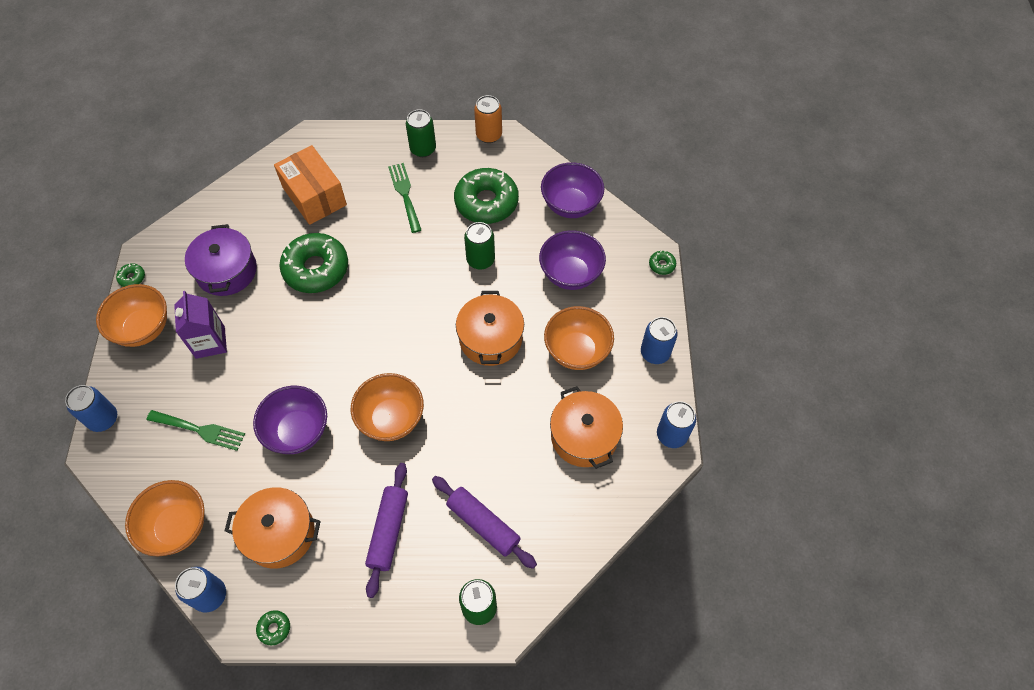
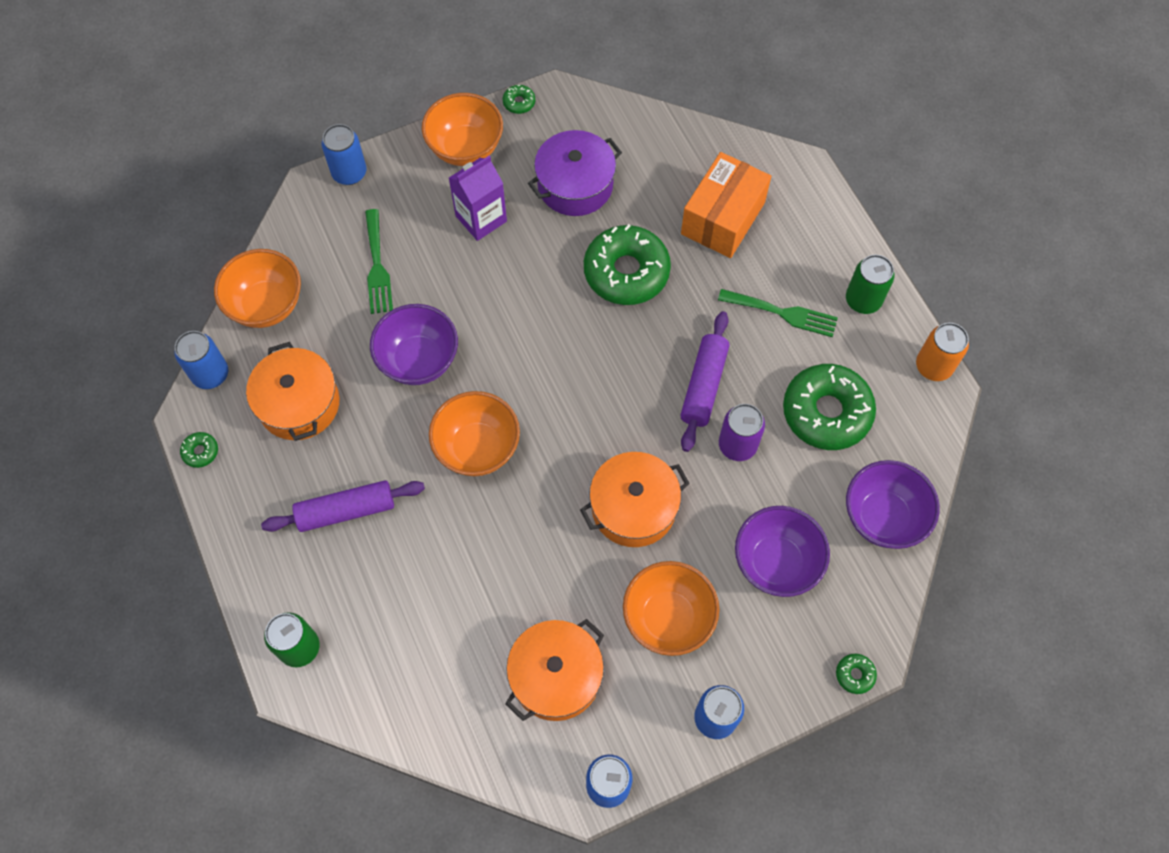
camera: 65 degrees right, 5 degrees up
green fork [388,163,421,233] -> green fork turned 60 degrees clockwise [718,289,838,337]
purple rolling pin [432,476,537,569] -> purple rolling pin moved to [680,311,729,452]
green can [464,222,495,270] -> purple can [719,404,765,461]

